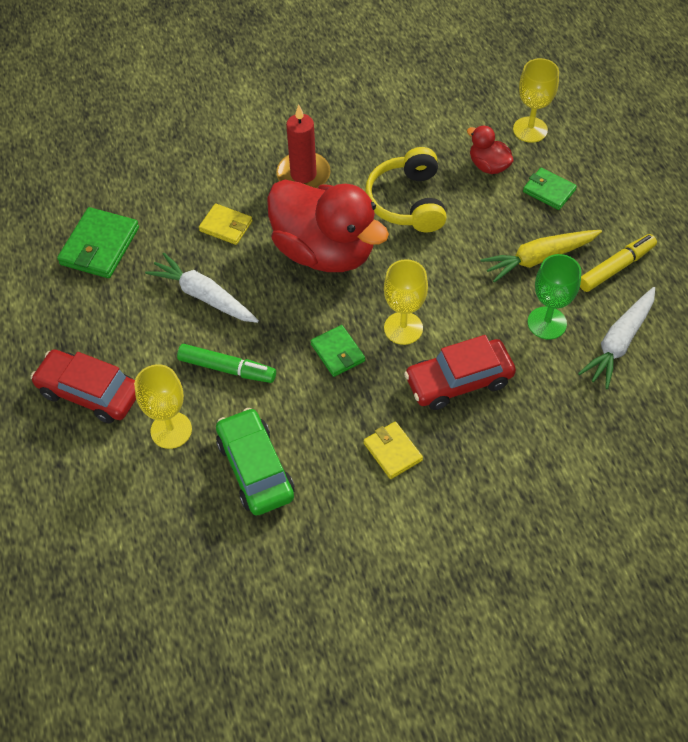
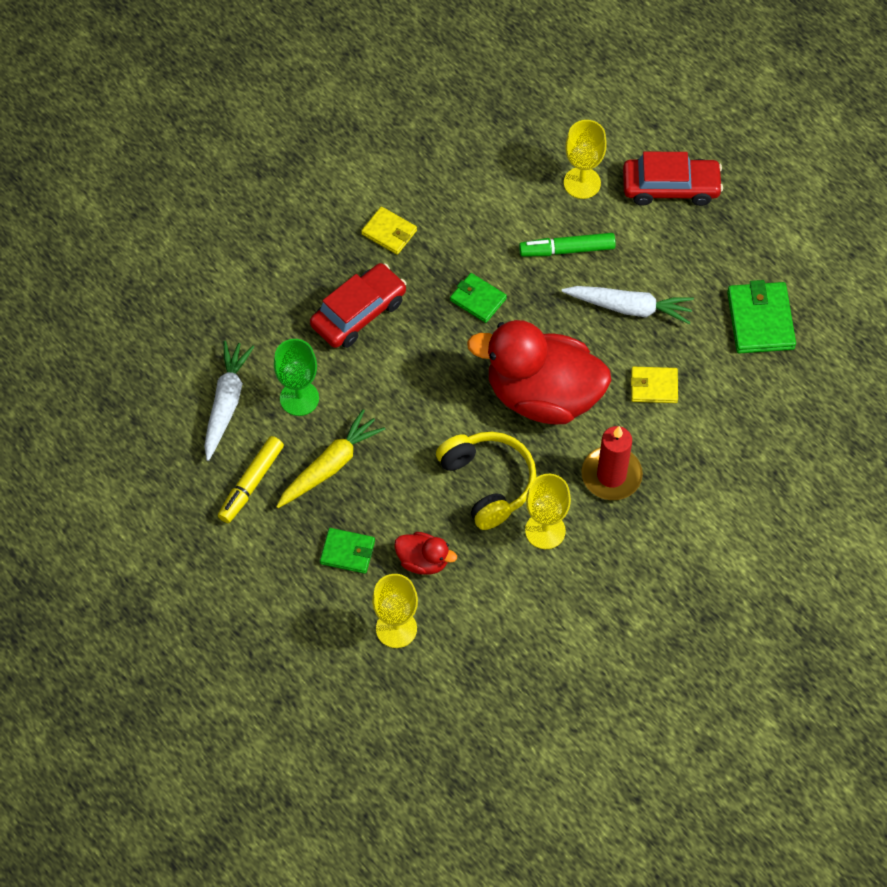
camera: 155 degrees right, 5 degrees up
green car [216,408,294,516] -> none
yellow goblet [384,259,428,345] -> yellow goblet moved to [525,474,571,549]

